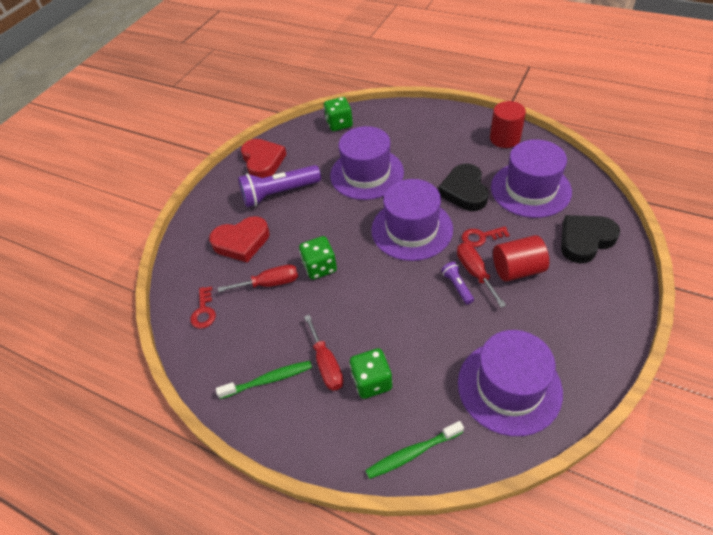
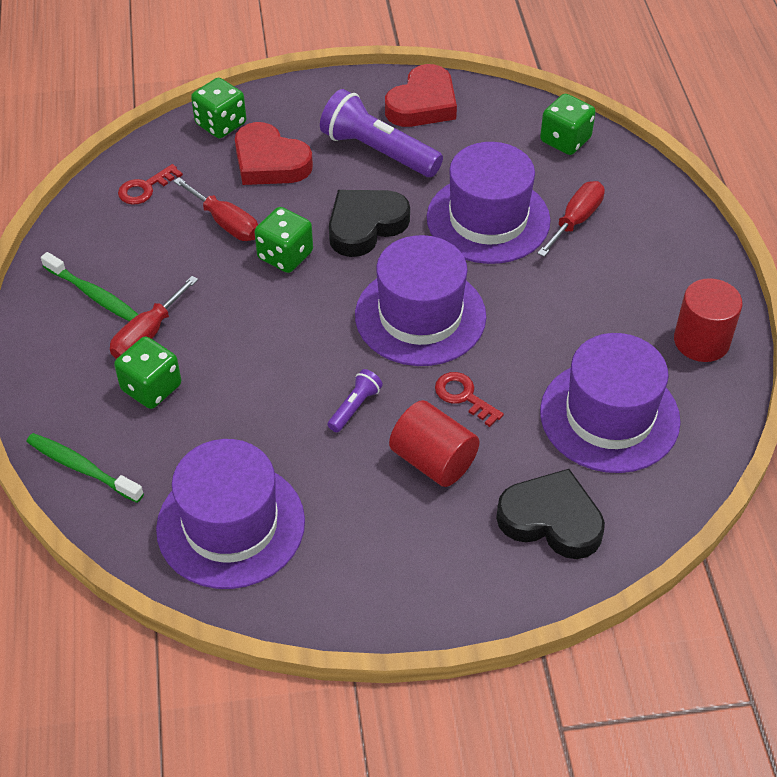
camera: 50 degrees right, 0 degrees up
black heart [438,164,488,211] -> black heart moved to [329,190,410,257]
red screwdriver [457,243,506,308] -> red screwdriver moved to [537,181,605,257]
none -> green dice [191,78,246,138]

